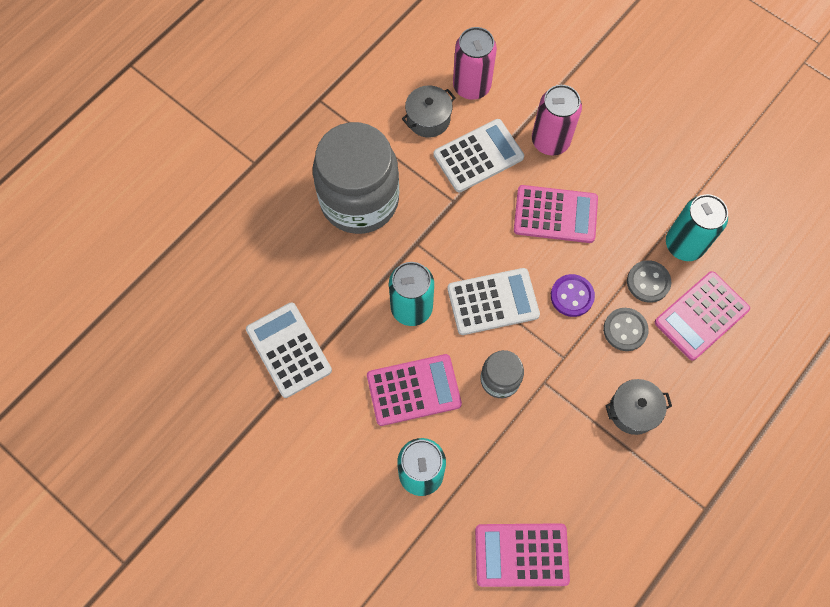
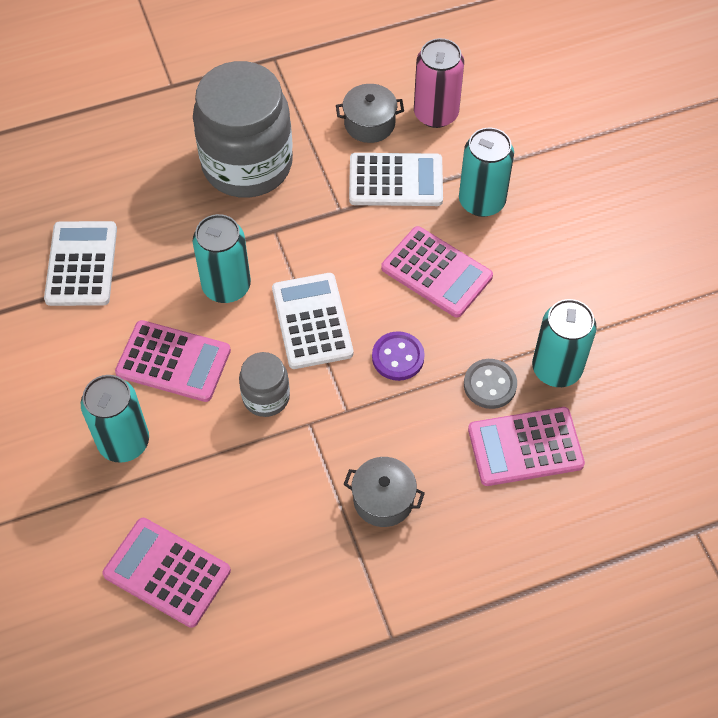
camera: 30 degrees right, 10 degrees down
white calculator [447,268,540,335] -> white calculator turned 120 degrees counterclockwise [272,273,353,369]
pink can [532,85,582,155] -> turquoise can [459,128,514,217]
grey button [603,308,649,351] -> none

